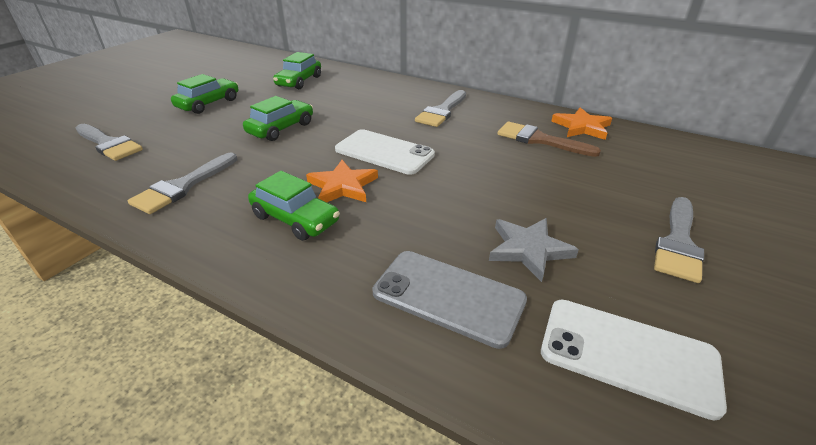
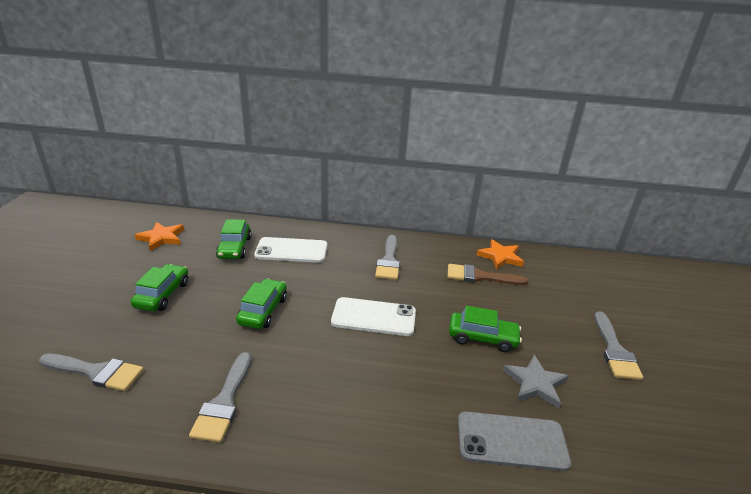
camera: 25 degrees left, 5 degrees down
green car [248,171,340,241] -> green car moved to [449,306,522,352]
orange star [306,160,378,202] -> orange star moved to [135,222,184,251]
white phone [541,300,727,421] -> white phone moved to [254,237,327,263]

